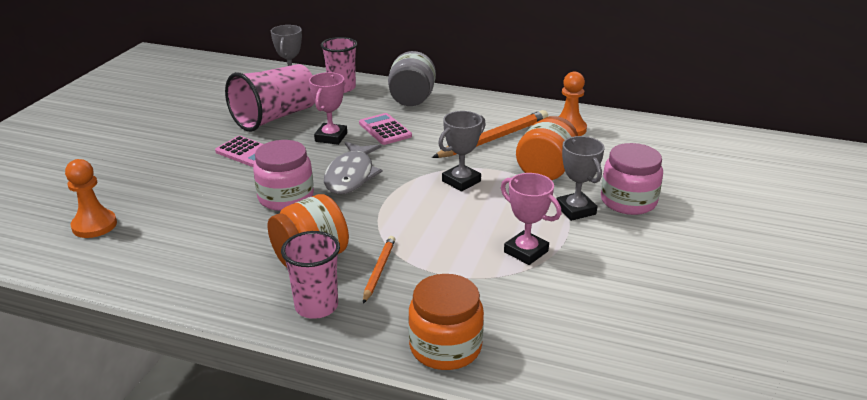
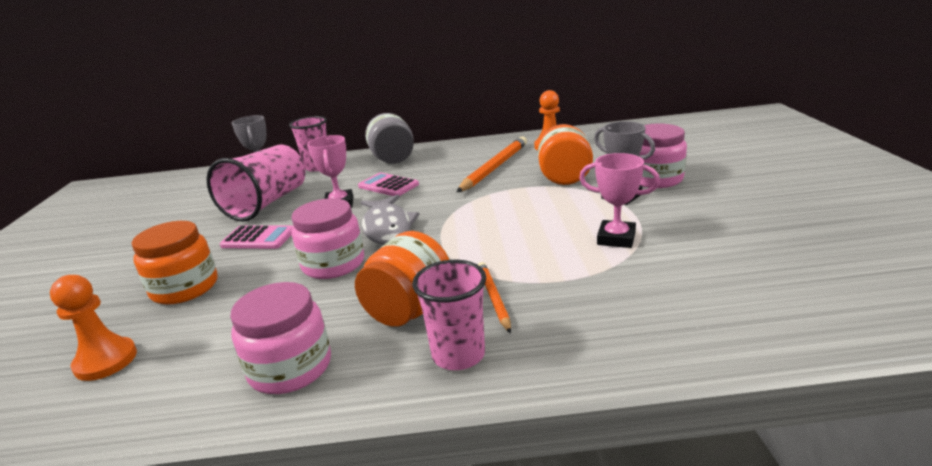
camera: 20 degrees left, 5 degrees down
orange jar [408,274,484,370] -> orange jar moved to [132,221,217,305]
grey trophy [438,111,486,191] -> none
none -> pink jar [230,282,331,394]

